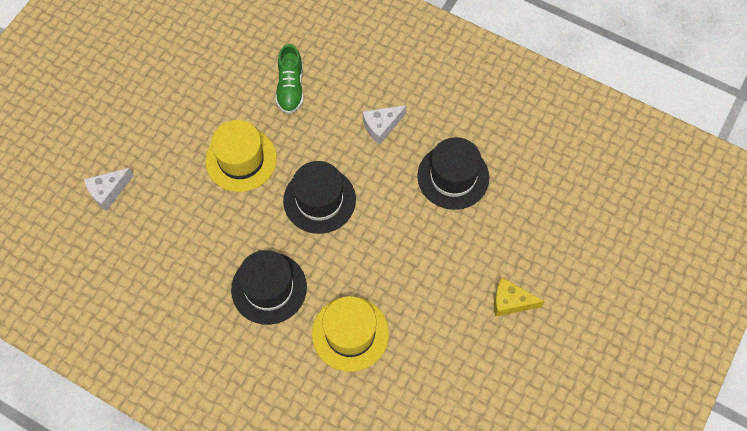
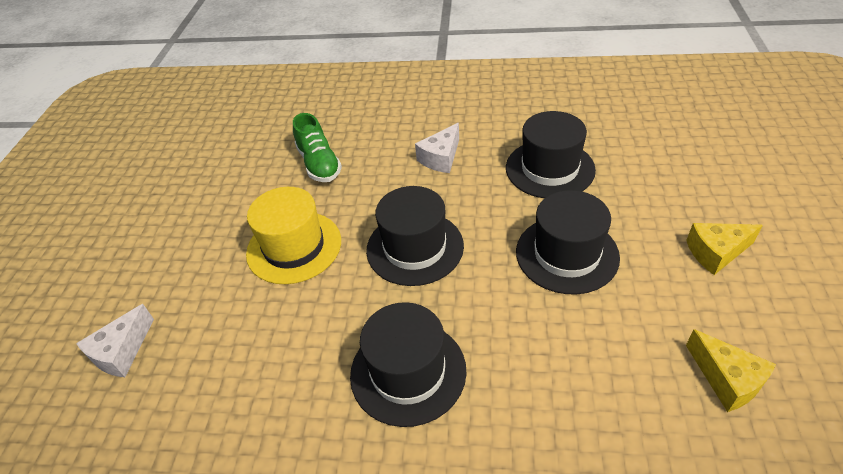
camera: 20 degrees left, 20 degrees down
yellow hat [312,296,389,372] -> none
none -> black hat [516,190,620,295]
none -> yellow cheese [686,329,776,412]

